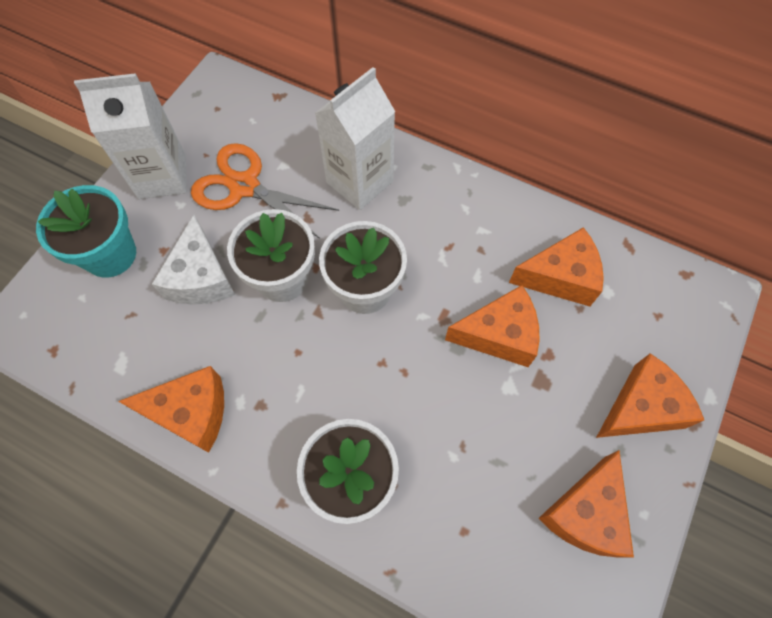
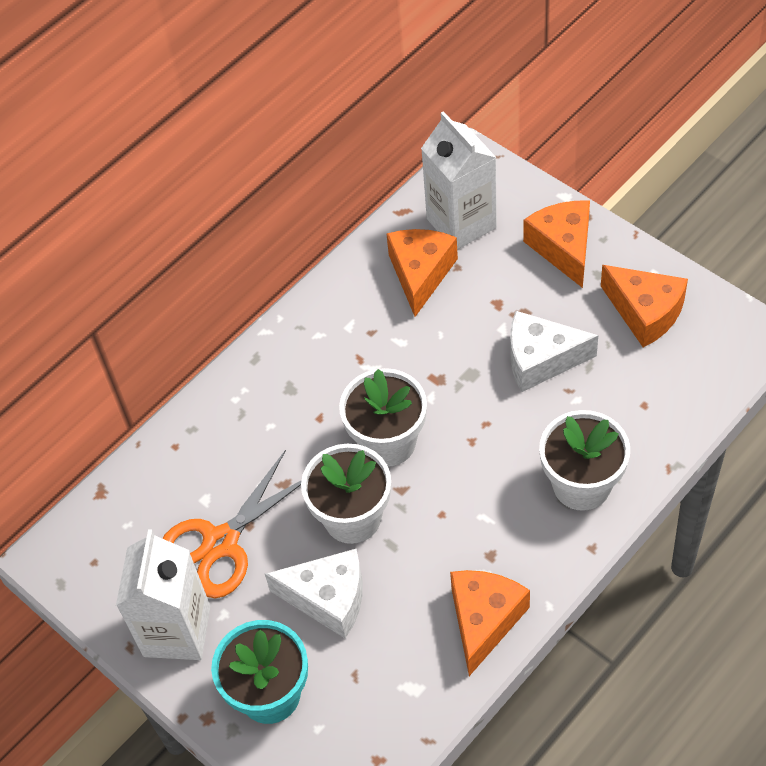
camera: 70 degrees left, 10 degrees down
white carton [315,67,395,210] -> white carton moved to [421,111,497,250]
orange cheese [445,285,540,367] -> none
none -> white cheese [510,311,598,392]

